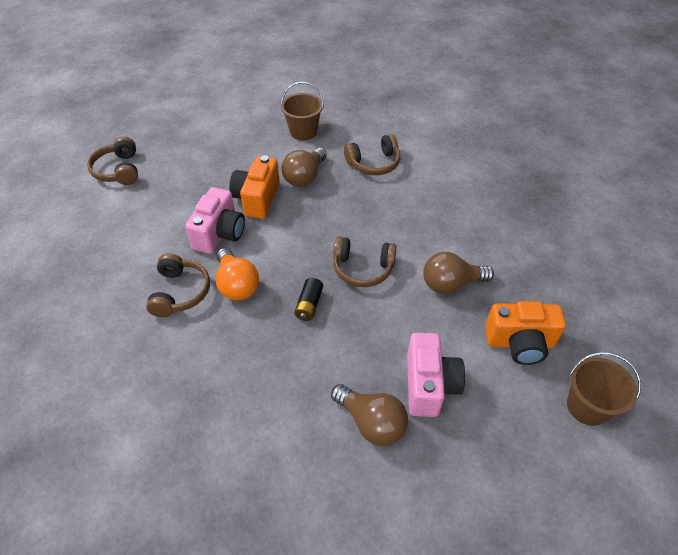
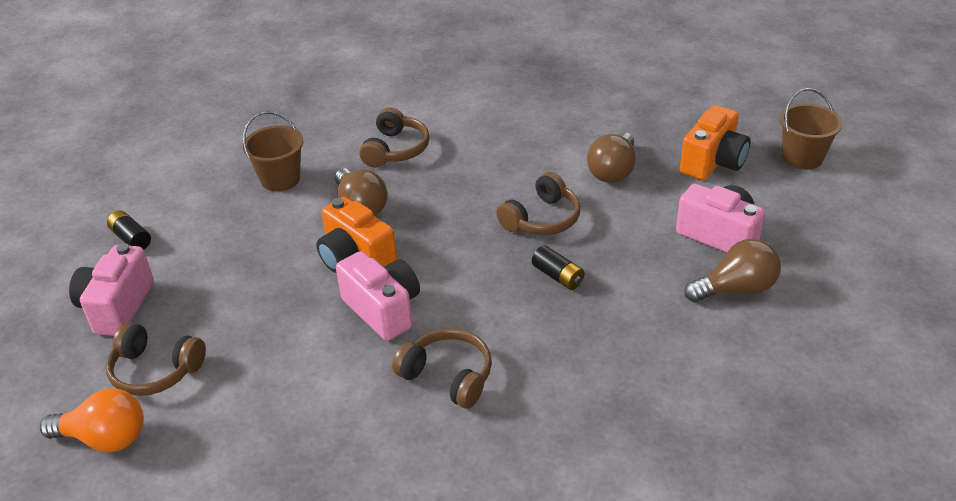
camera: 55 degrees left, 10 degrees down
orange light bulb [216,248,259,301] -> orange light bulb moved to [40,388,144,452]
none -> pink camera [69,243,154,336]
none -> black battery [107,211,151,250]

